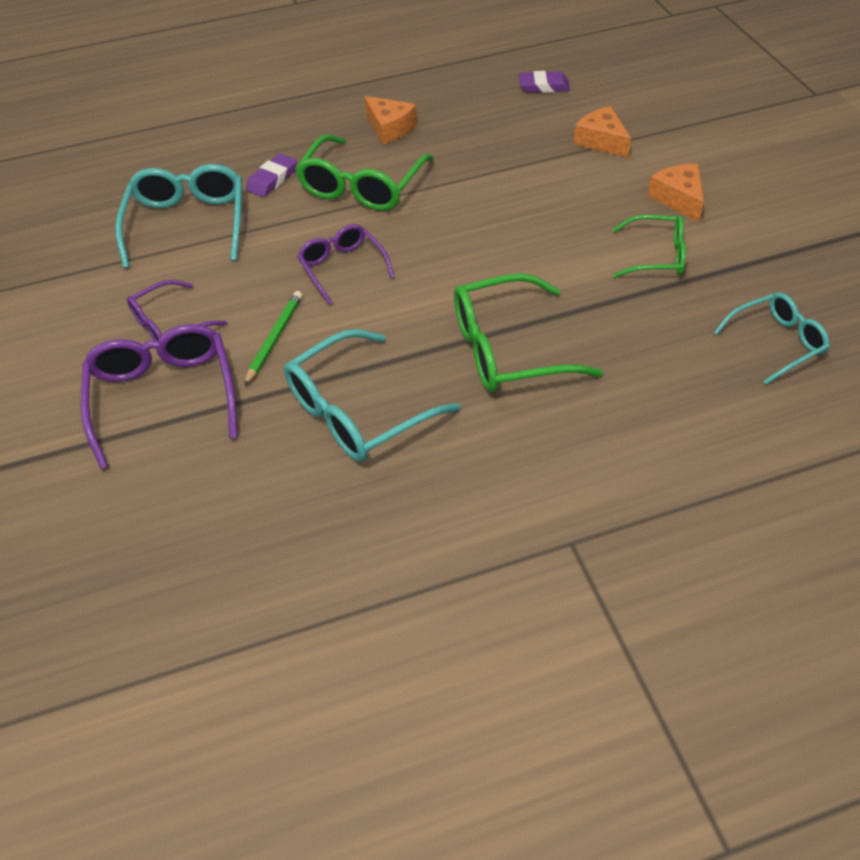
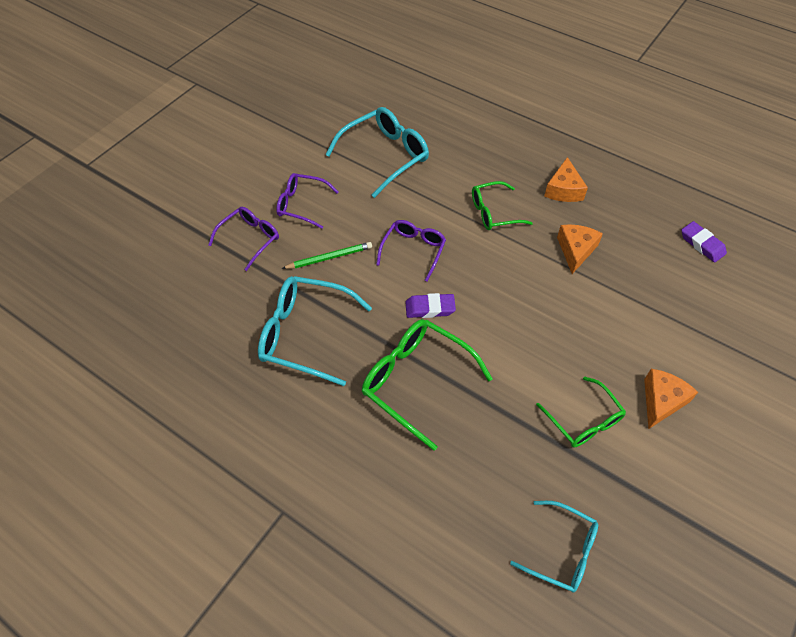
camera: 50 degrees right, 5 degrees up
purple glasses [81,324,238,469] -> purple glasses [208,207,279,271], size x0.63
purple eraser [246,153,297,197] -> purple eraser moved to [406,293,456,318]
green glasses [295,134,434,211] -> green glasses [472,181,533,230], size x0.63
orange cheese [573,106,631,158] -> orange cheese moved to [557,224,603,274]

